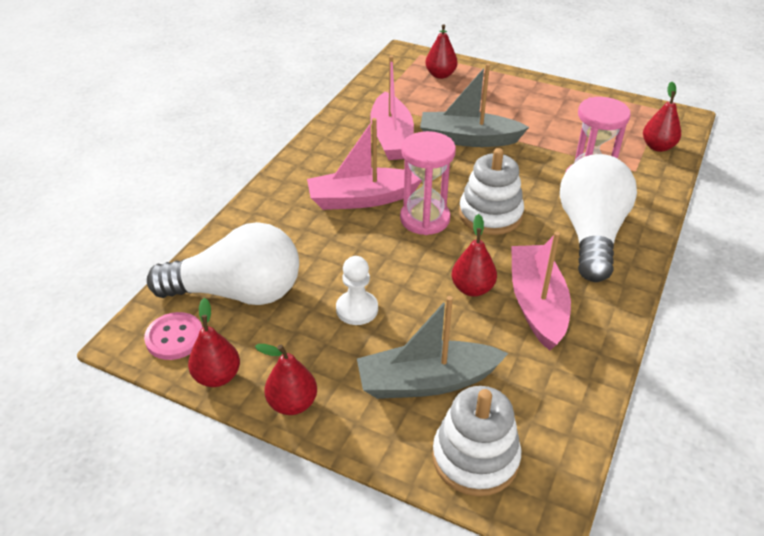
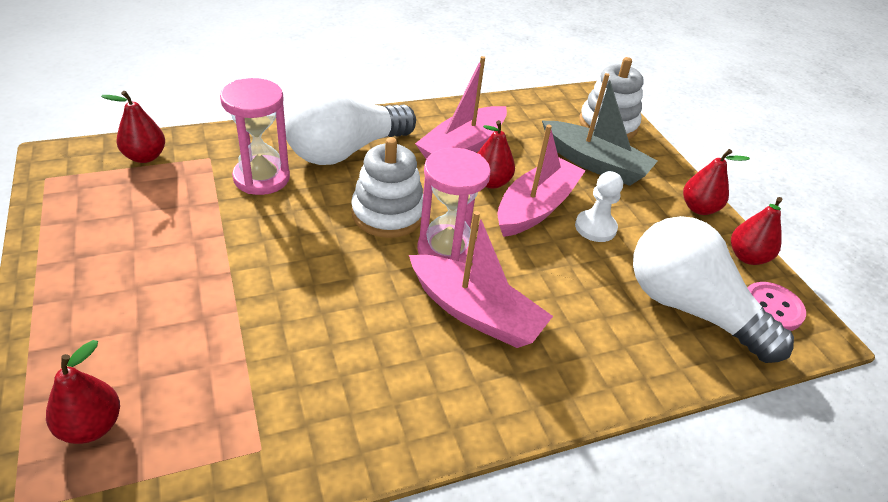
camera: 140 degrees left, 0 degrees up
pink boat [370,55,414,160] -> pink boat moved to [497,125,585,237]
grey boat [420,63,529,147] -> none

